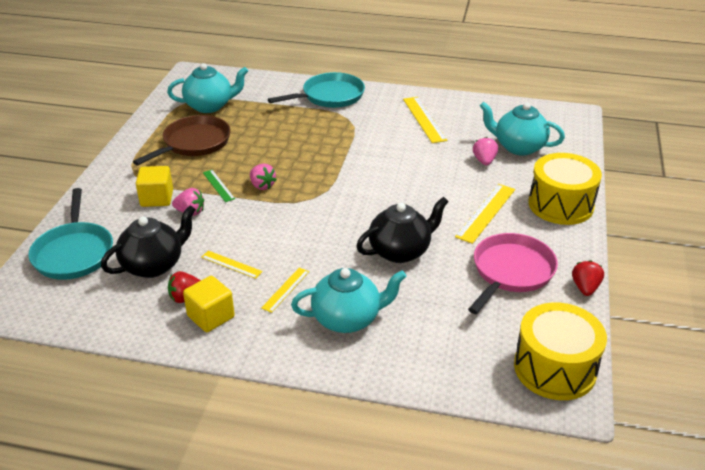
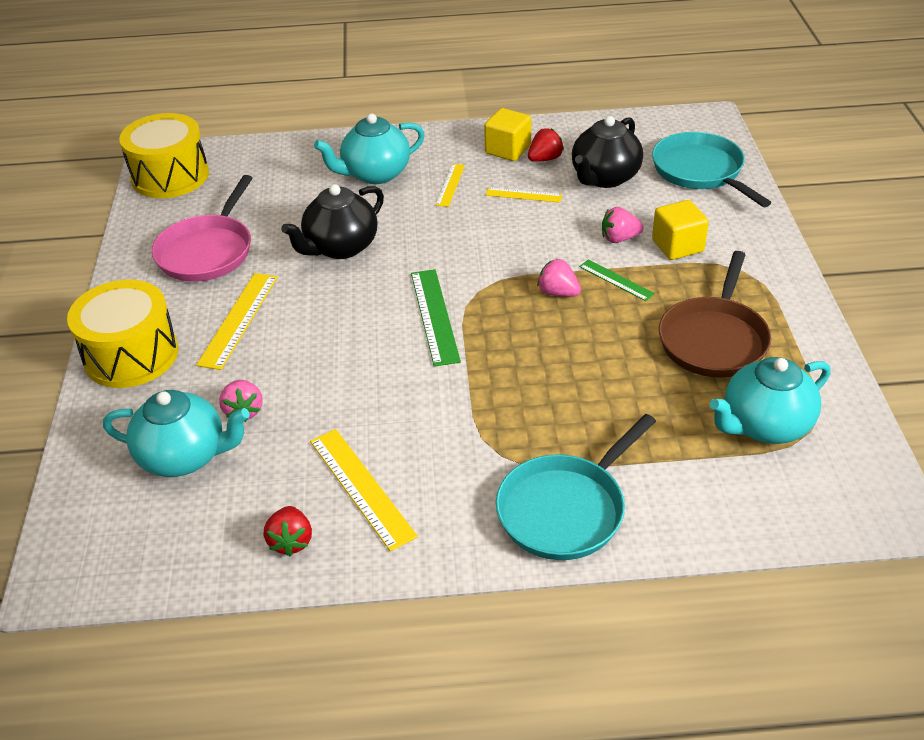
camera: 165 degrees right, 5 degrees up
red strawberry [572,260,604,296] -> red strawberry moved to [264,506,312,556]
none -> green ruler [411,269,461,367]

